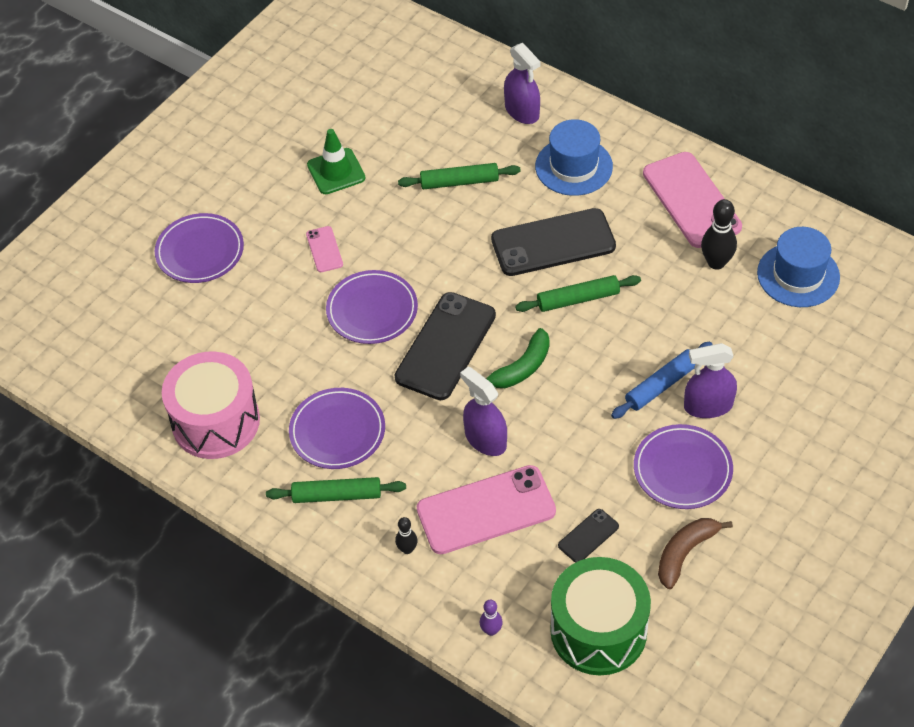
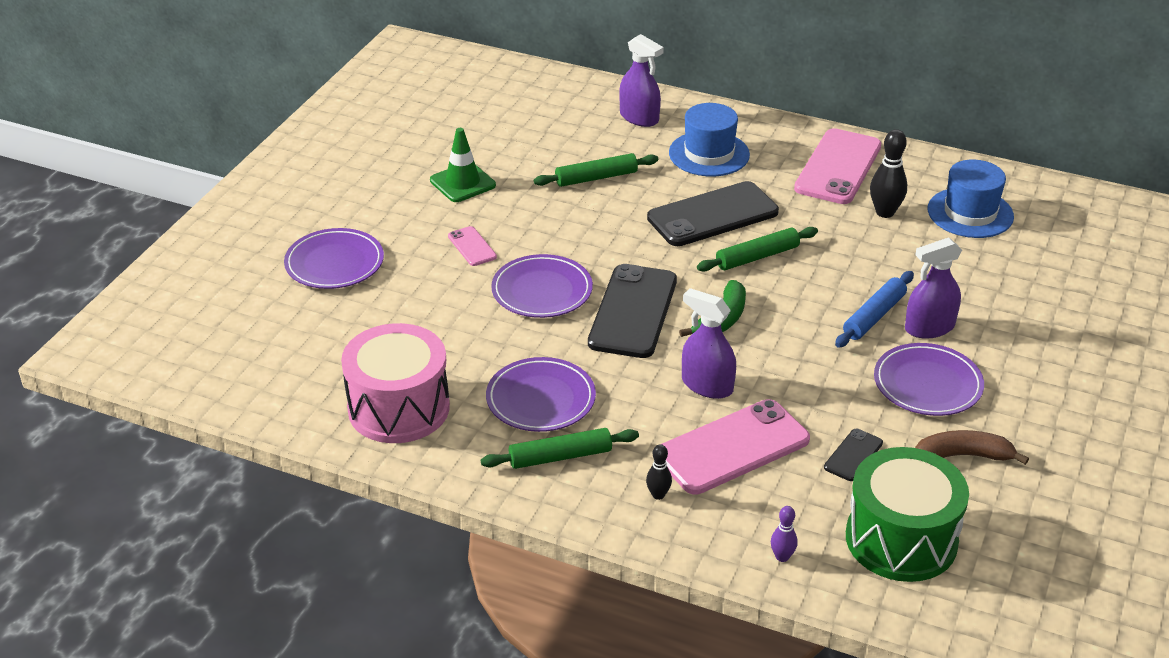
camera: 15 degrees left, 15 degrees down
pink phone [643,152,742,248] -> pink phone turned 60 degrees clockwise [794,128,881,204]
brown banana [658,518,733,589] -> brown banana turned 60 degrees clockwise [915,430,1029,465]

